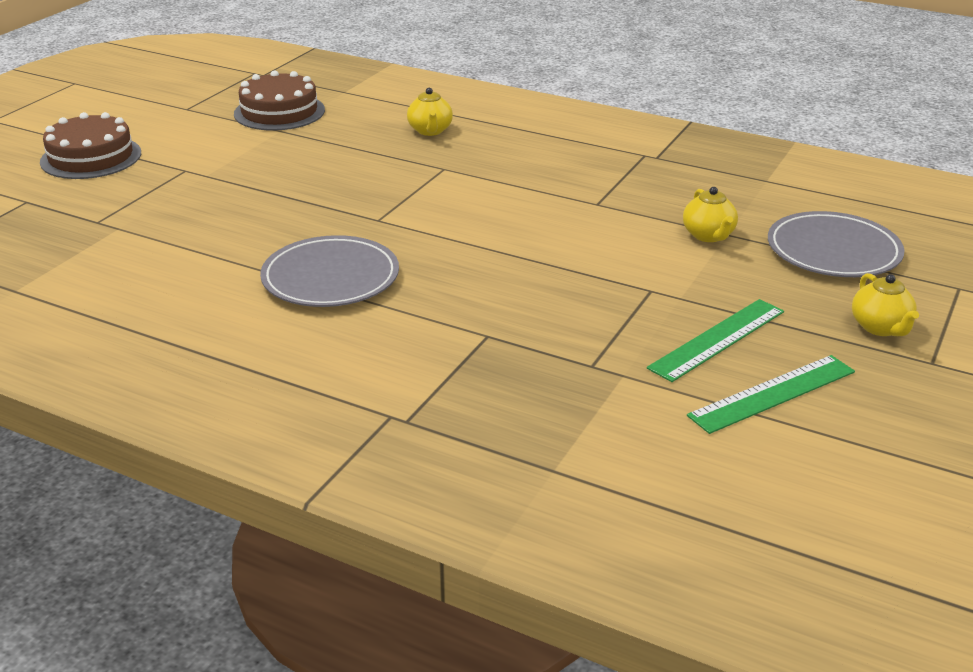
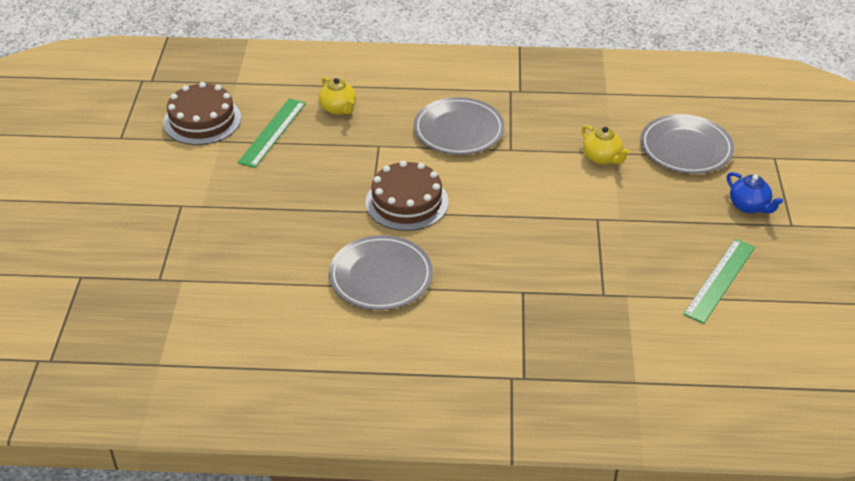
camera: 25 degrees left, 10 degrees up
brown cake [40,112,141,179] -> brown cake moved to [365,160,449,231]
green ruler [647,299,784,382] -> green ruler moved to [238,98,306,168]
yellow teapot [852,273,919,336] -> blue teapot [727,172,783,213]
none -> grey plate [413,97,505,155]

